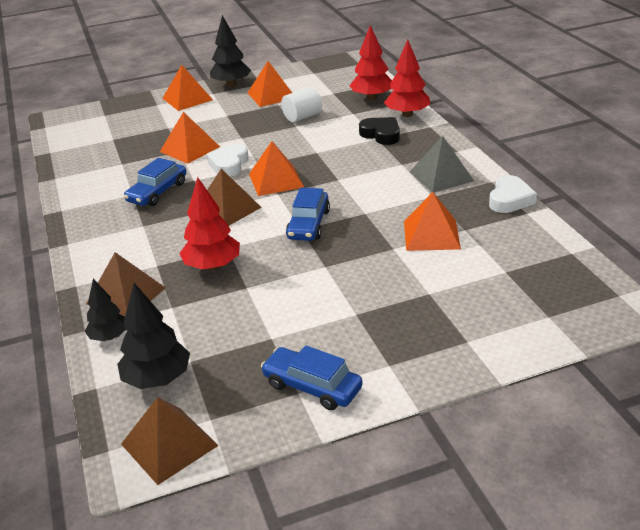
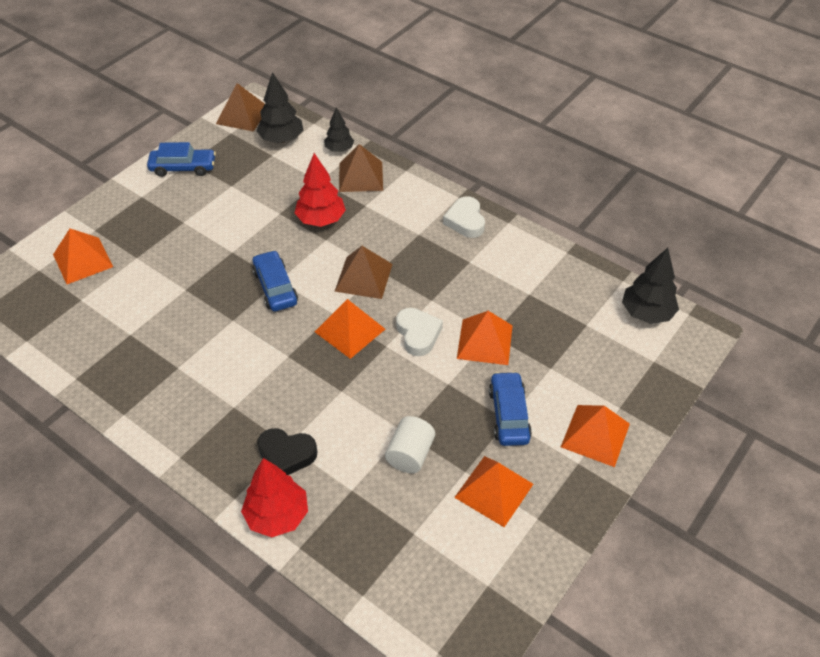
camera: 145 degrees right, 15 degrees up
blue car [124,158,186,206] -> blue car moved to [489,371,532,446]
black tree [210,15,251,87] -> black tree moved to [622,248,679,324]
red tree [349,25,392,100] -> none
orange pyramid [404,192,461,251] -> orange pyramid moved to [53,229,113,284]
grey pyramid [410,136,474,193] -> none
white heart [489,175,537,213] -> white heart moved to [443,196,485,238]

